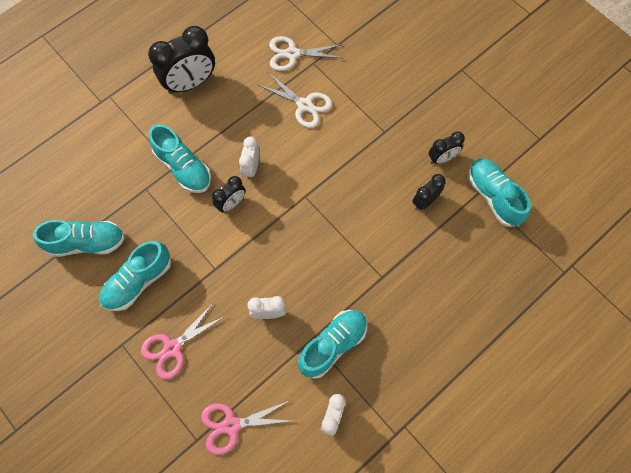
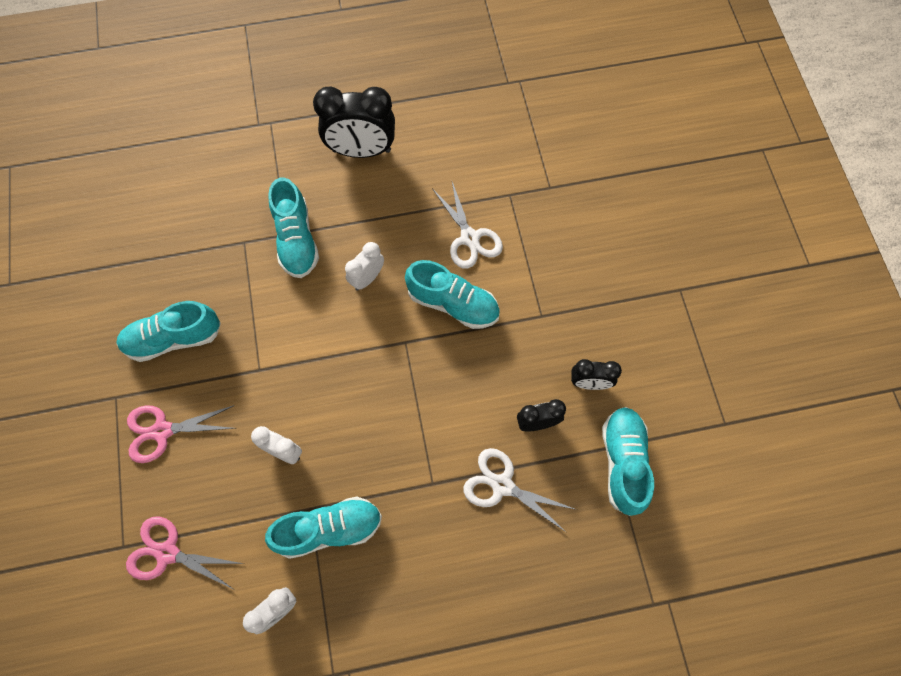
camera: 30 degrees right, 0 degrees up
turquoise shoe [33,220,125,257] -> turquoise shoe moved to [405,260,500,329]
black clock [212,176,245,213] -> none
white scissors [269,36,343,71] -> white scissors moved to [464,448,577,532]

